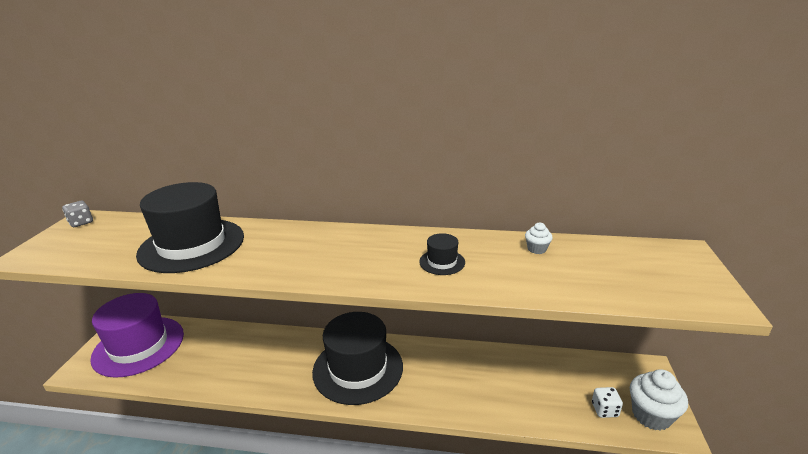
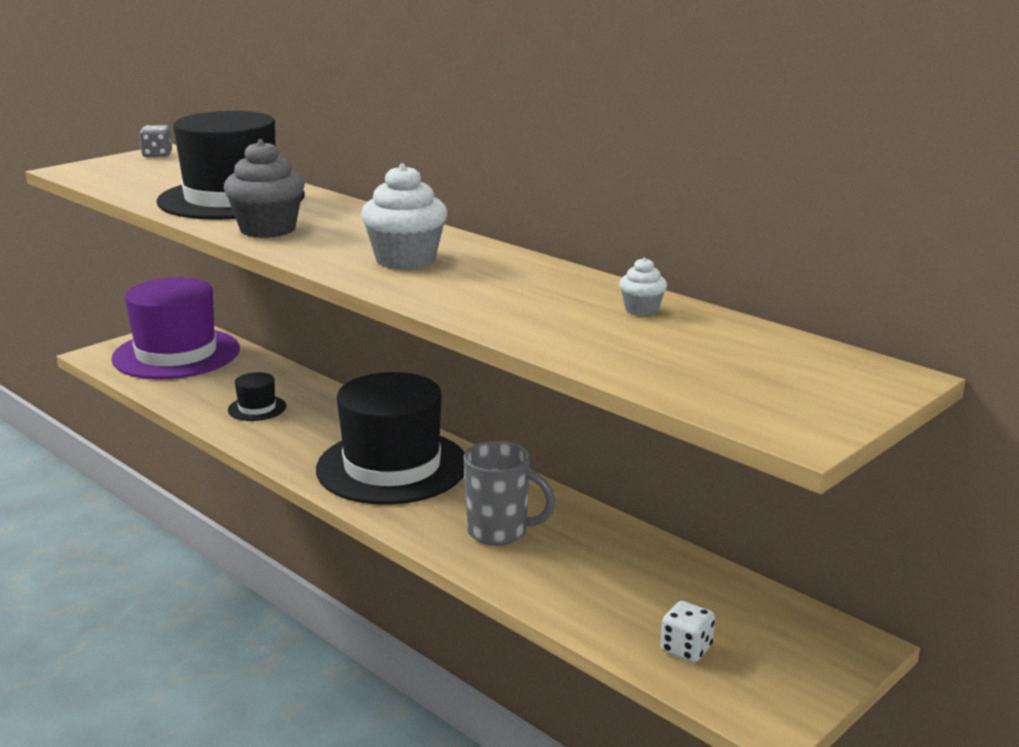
camera: 35 degrees right, 5 degrees down
black hat [419,233,465,275] -> black hat moved to [228,372,286,421]
white cupcake [630,369,688,431] -> white cupcake moved to [361,164,447,270]
none -> grey cupcake [224,139,305,238]
none -> grey mug [464,441,555,546]

